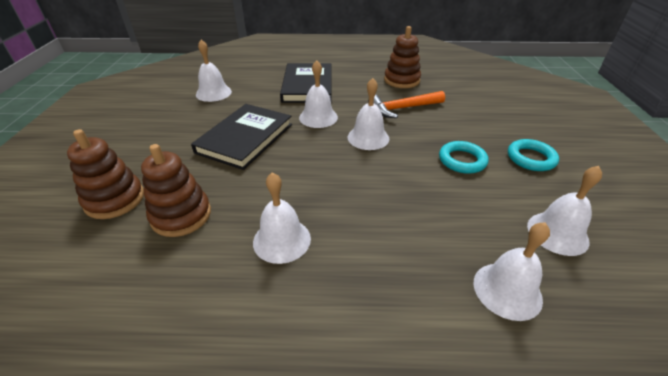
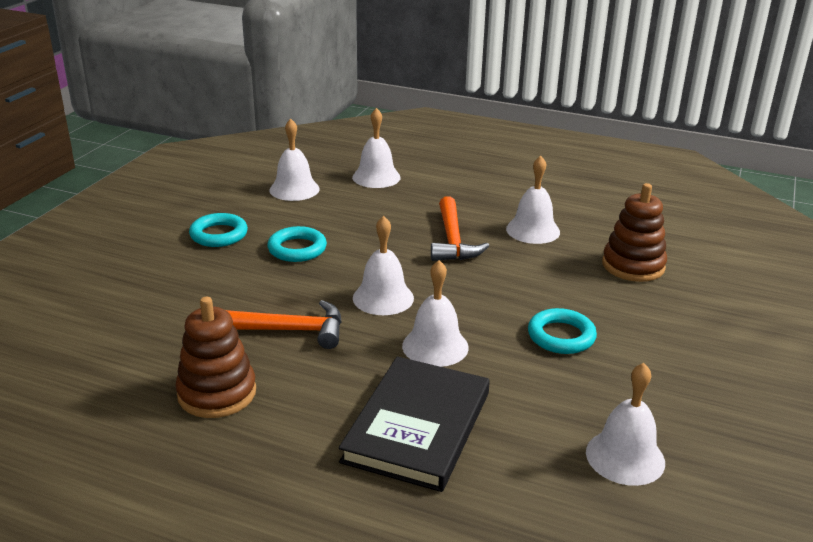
camera: 160 degrees left, 10 degrees down
brown stacking toy [67,129,144,219] -> none
black book [191,104,292,170] -> turquoise ring [528,308,597,354]
none -> orange hammer [431,196,489,261]

